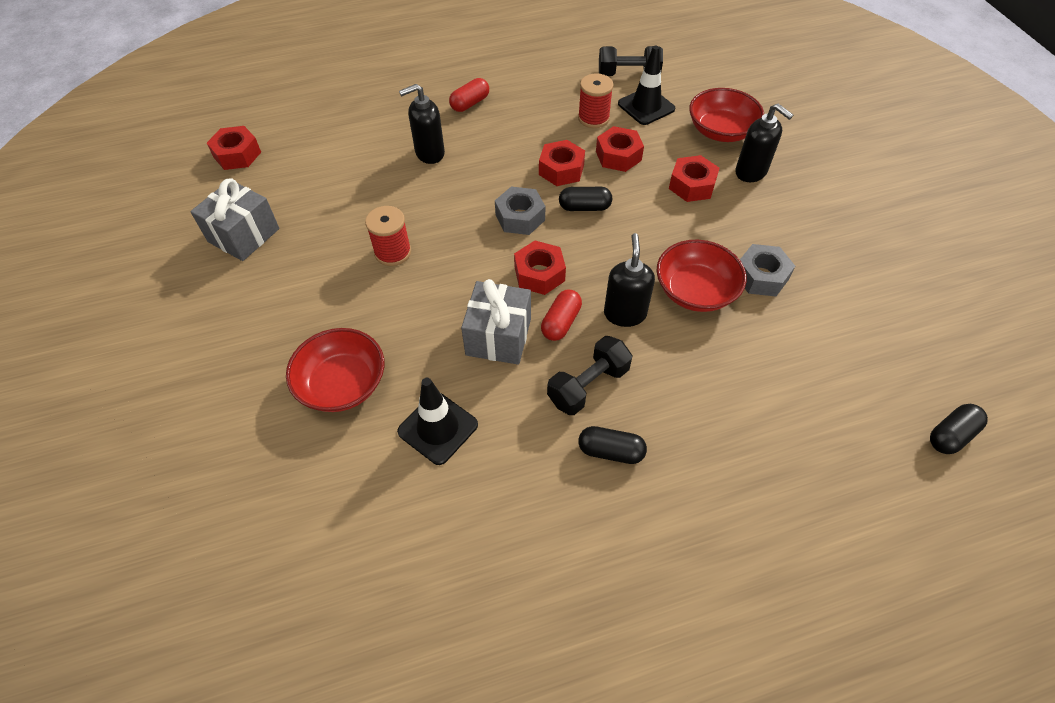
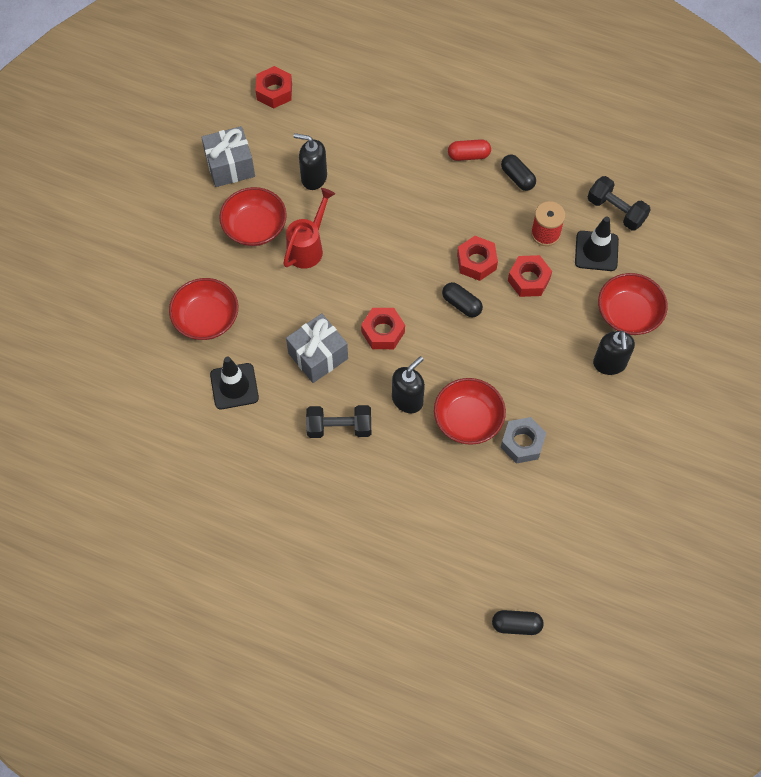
camera: 40 degrees right, 10 degrees up
red spool [365,206,411,266] -> red watering can [283,188,335,269]
black soap dispenser [399,84,445,164] -> black soap dispenser moved to [294,133,327,190]
grey nut [495,187,545,235] -> none
red capsule [541,290,582,341] -> none
black capsule [578,426,647,464] -> black capsule moved to [501,155,536,191]
red nut [669,155,720,202] -> none
none -> red bowl [219,187,287,246]

